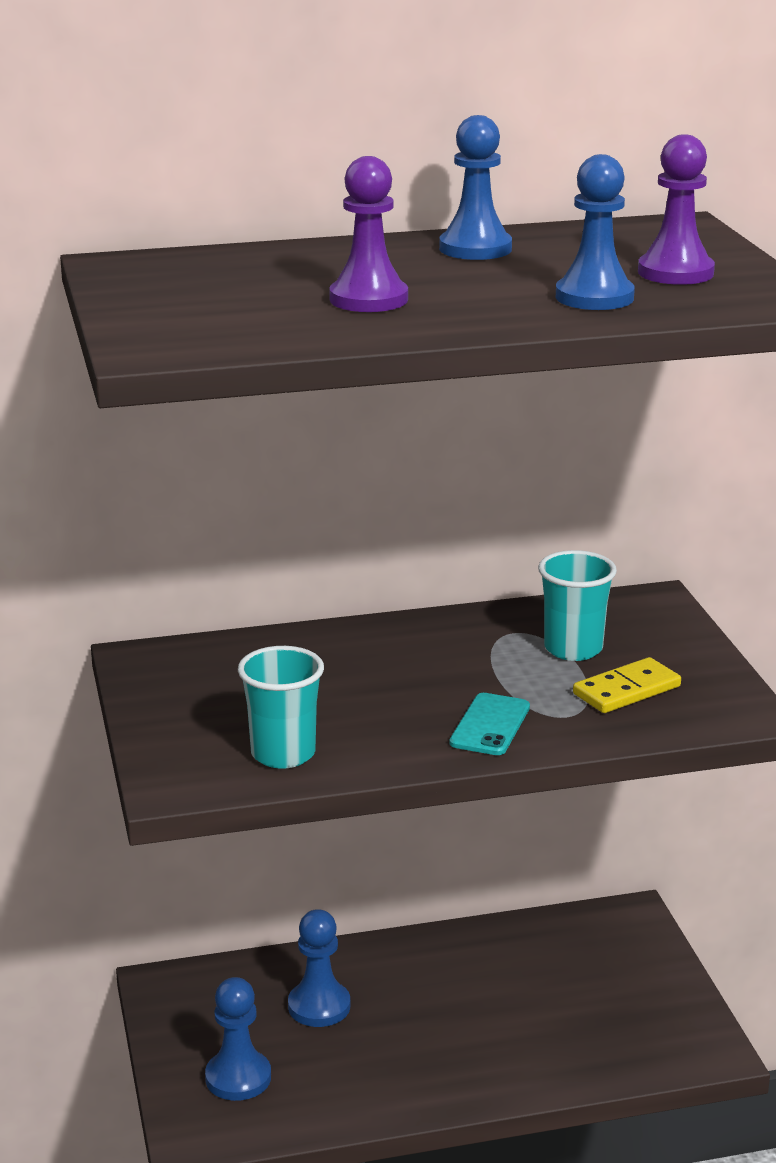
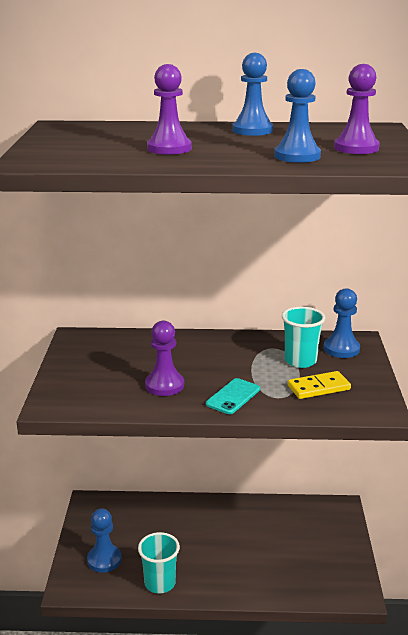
camera: 15 degrees right, 0 degrees up
turquoise cup [238,646,324,769] -> turquoise cup moved to [138,532,180,593]
blue pawn [288,909,350,1027] -> blue pawn moved to [324,288,360,358]
none -> purple pawn [145,321,184,396]

